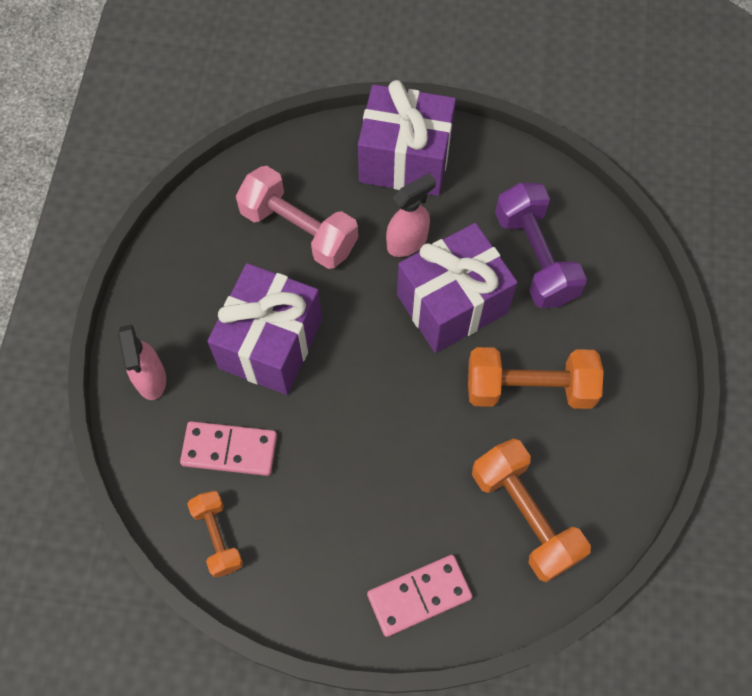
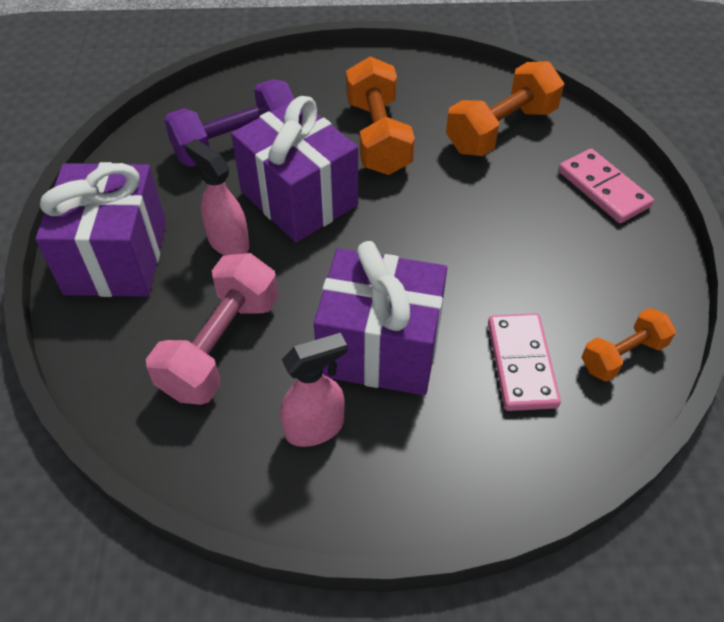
camera: 100 degrees left, 15 degrees down
pink spray bottle [118,324,166,400] -> pink spray bottle moved to [280,333,347,447]

